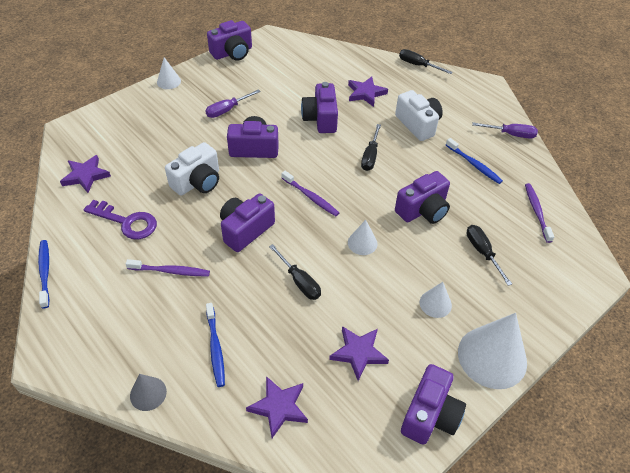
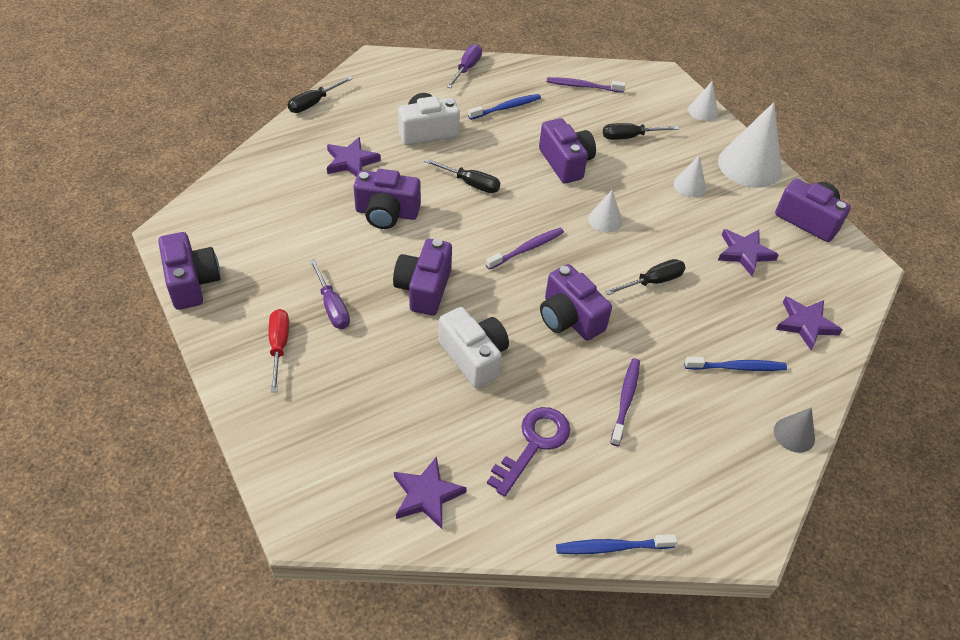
camera: 80 degrees left, 0 degrees up
white cone [157,57,181,89] -> white cone moved to [688,81,718,121]
none -> red screwdriver [269,309,289,392]

